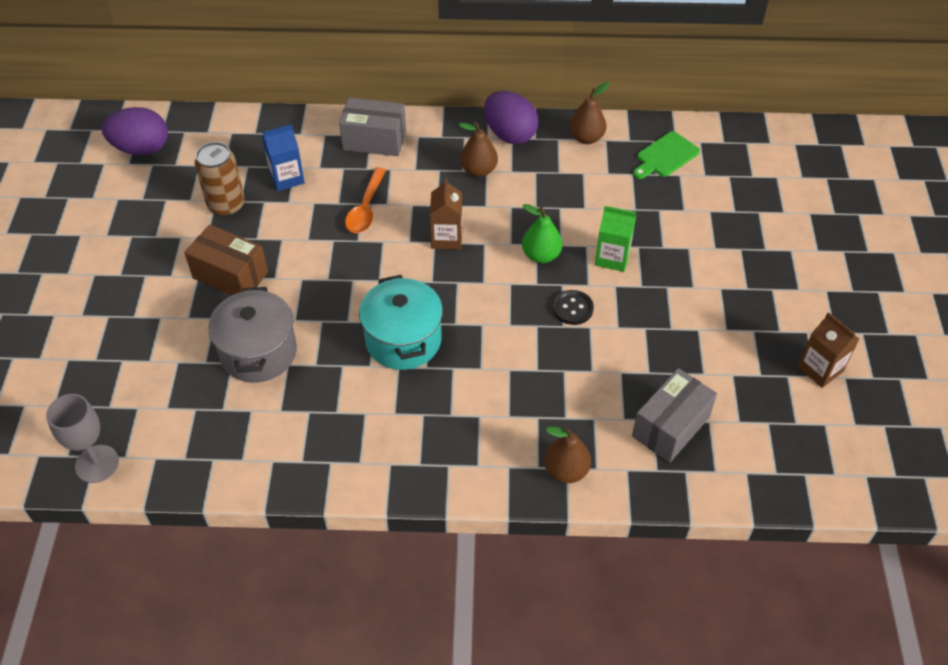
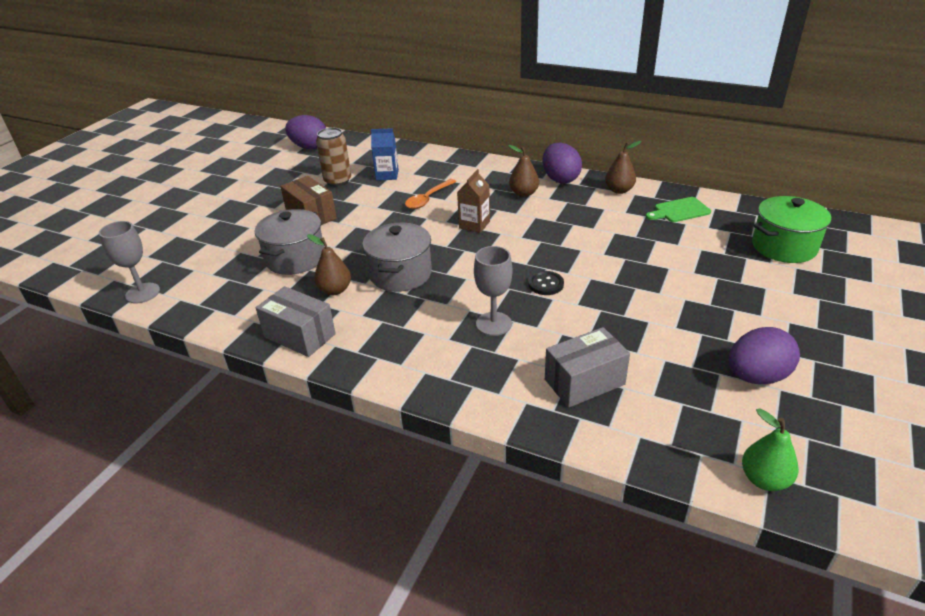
camera: 25 degrees right, 15 degrees down
grey box [339,97,406,156] -> grey box moved to [256,286,336,357]
turquoise pot [359,275,443,370] -> grey pot [362,223,432,292]
green pear [522,204,562,263] -> green pear moved to [742,408,799,491]
brown pear [544,426,591,483] -> brown pear moved to [307,234,351,295]
green carton [595,206,636,272] -> none
brown carton [798,312,859,388] -> purple egg [729,327,800,384]
none -> grey goblet [474,246,512,336]
none -> green pot [752,196,831,263]

